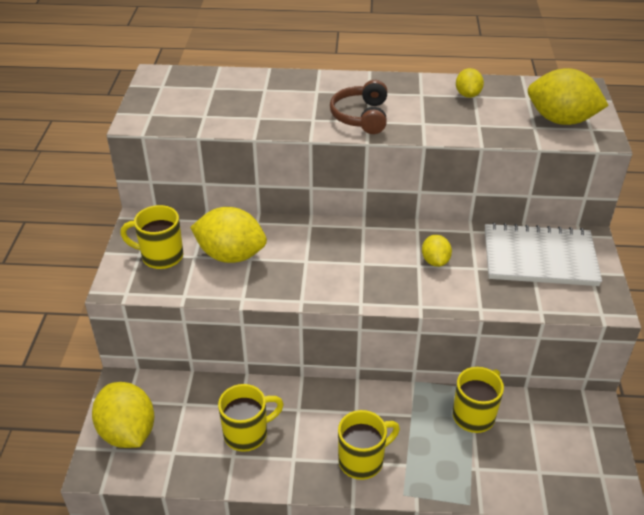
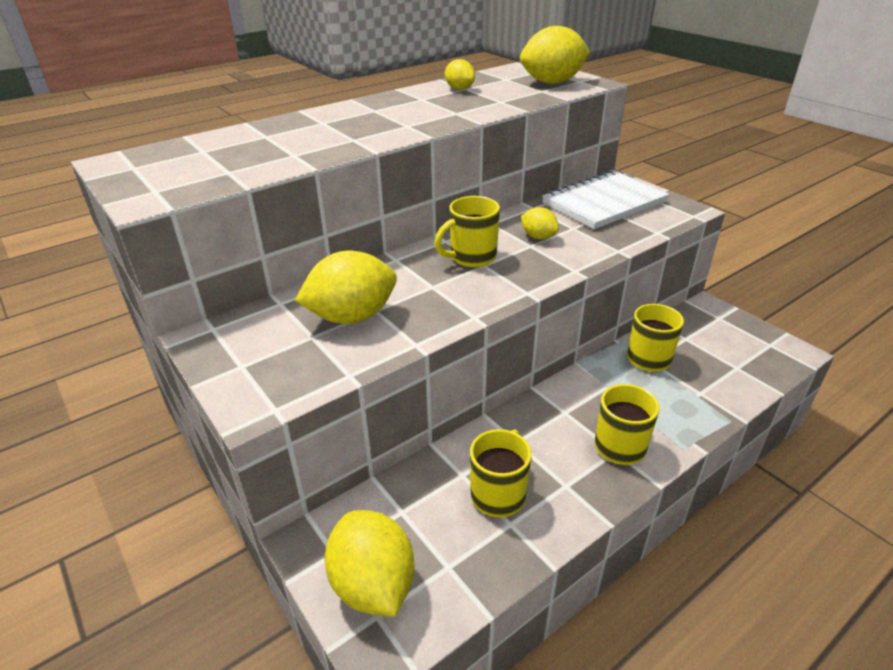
camera: 40 degrees left, 5 degrees down
yellow lemon [92,382,154,448] -> yellow lemon turned 45 degrees clockwise [325,510,415,617]
yellow mug [120,205,183,269] -> yellow mug moved to [434,196,500,267]
brown headphones [330,80,387,134] -> none

